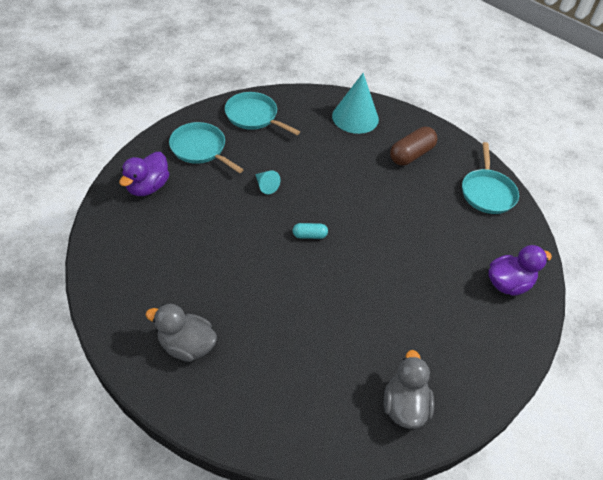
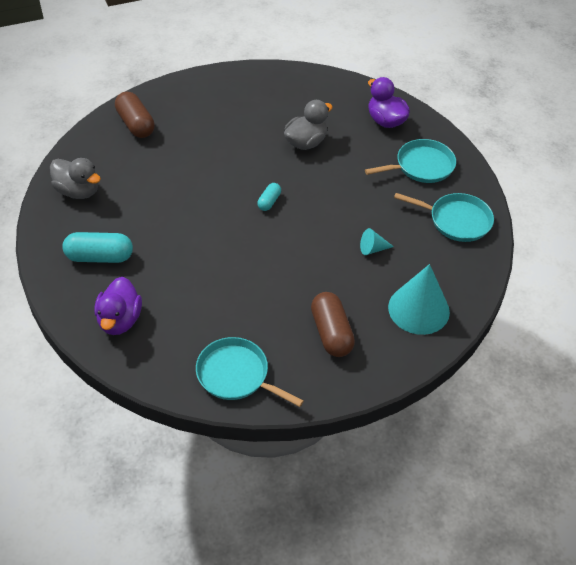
camera: 120 degrees right, 0 degrees up
grey duck [146,304,217,362] -> grey duck moved to [284,100,333,150]
turquoise pan [225,92,300,135] -> turquoise pan turned 45 degrees clockwise [394,193,494,242]
turquoise cone [255,170,280,194] -> turquoise cone moved to [360,228,394,255]
none -> turquoise capsule [62,232,133,263]
none -> brown capsule [115,92,155,138]

